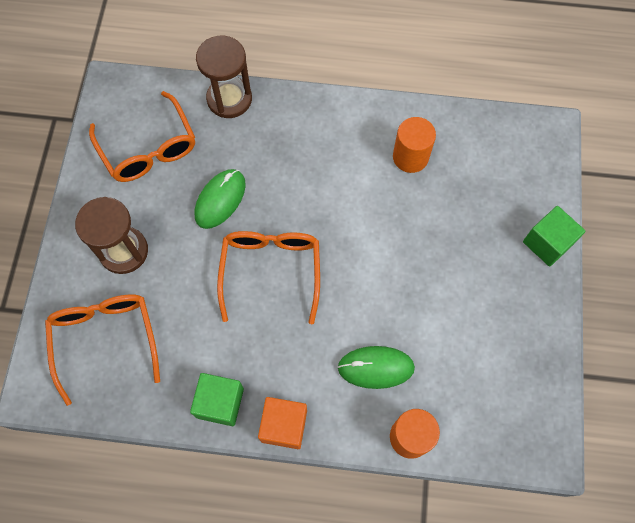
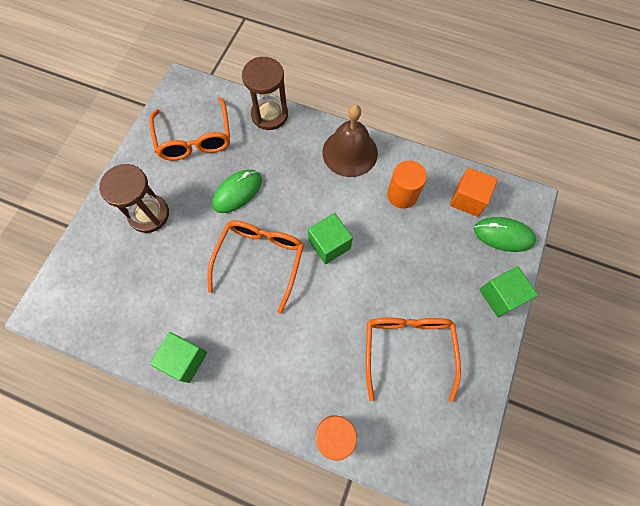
camera: 15 degrees right, 0 degrees up
orange glasses [45,294,160,406] -> orange glasses moved to [366,318,461,402]
orange cube [258,397,307,449] -> orange cube moved to [450,167,498,217]
green mouse [338,346,415,389] -> green mouse moved to [474,217,536,252]
none -> green cube [308,213,353,264]
none -> brown bell [322,105,378,177]

